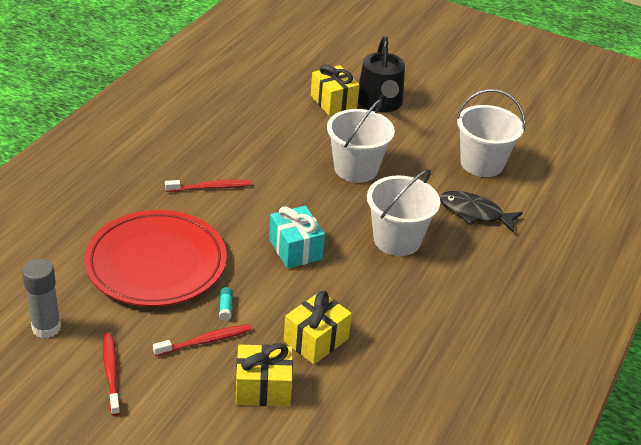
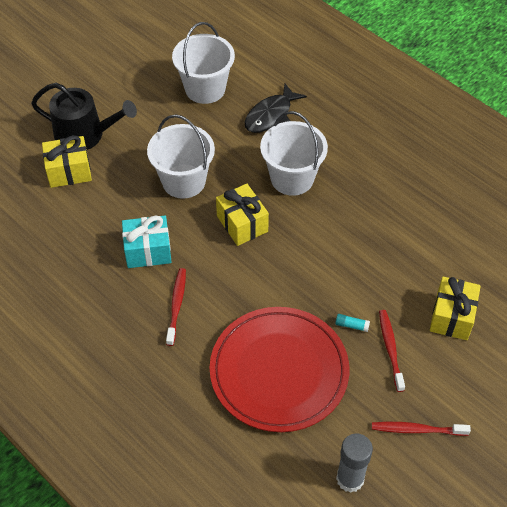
camera: 70 degrees left, 15 degrees up
turquoise gift [269,206,325,269] -> turquoise gift moved to [122,215,171,268]
yellow gift [284,291,352,364] -> yellow gift moved to [216,184,269,246]

